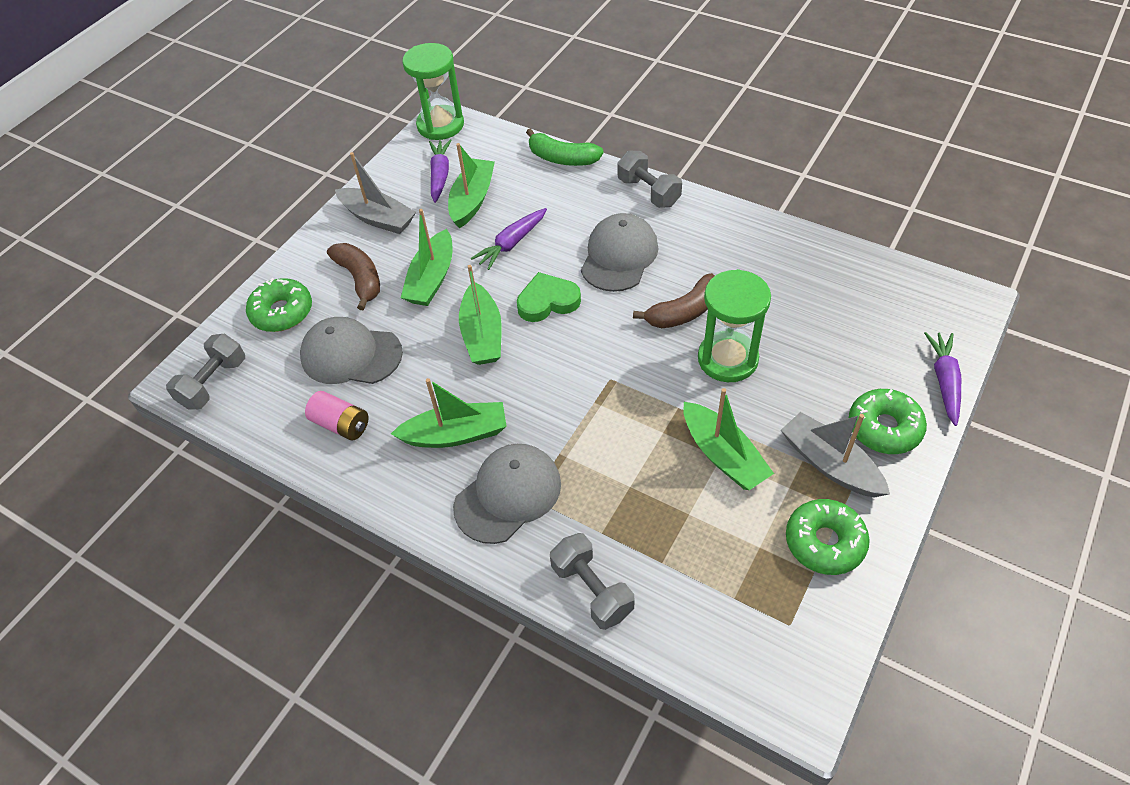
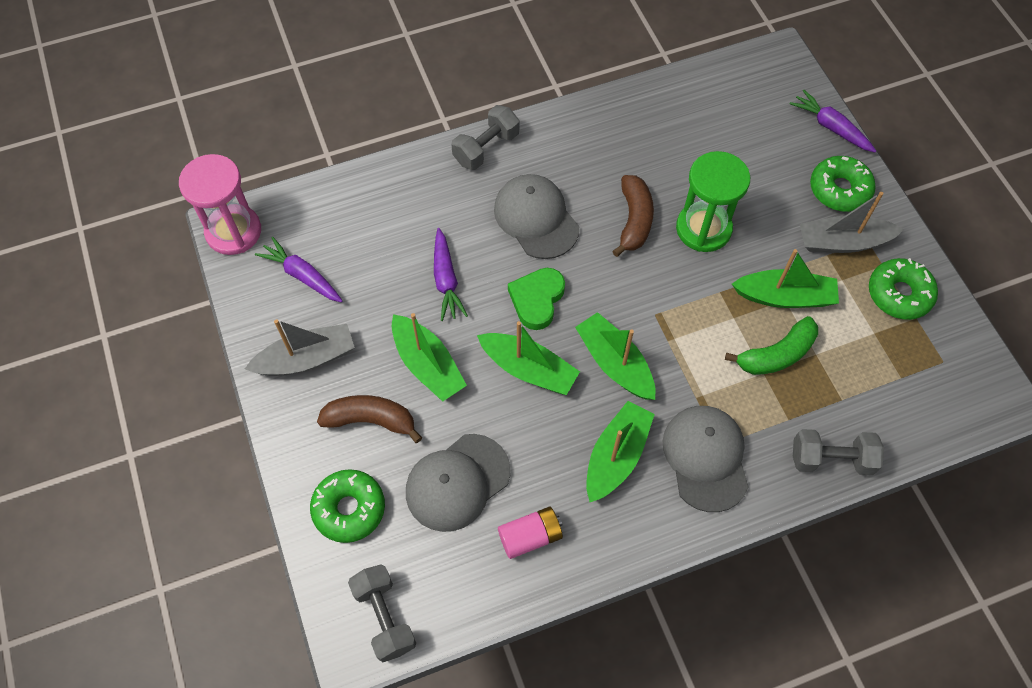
camera: 55 degrees left, 10 degrees up
green hourglass [402,43,464,140] -> pink hourglass [179,154,261,255]
green boat [448,143,495,228] -> green boat moved to [575,312,656,400]
green banana [526,128,604,166] -> green banana moved to [725,316,818,375]
grey dumbbell [618,151,682,208] -> grey dumbbell turned 45 degrees counterclockwise [451,105,519,170]

